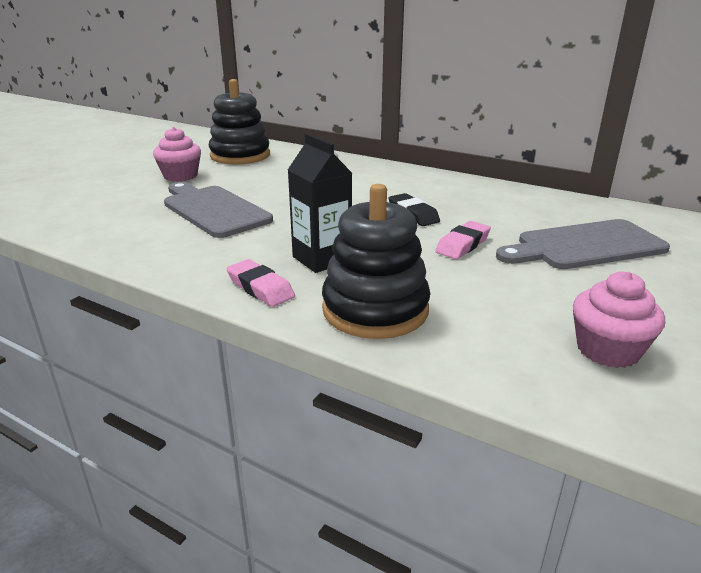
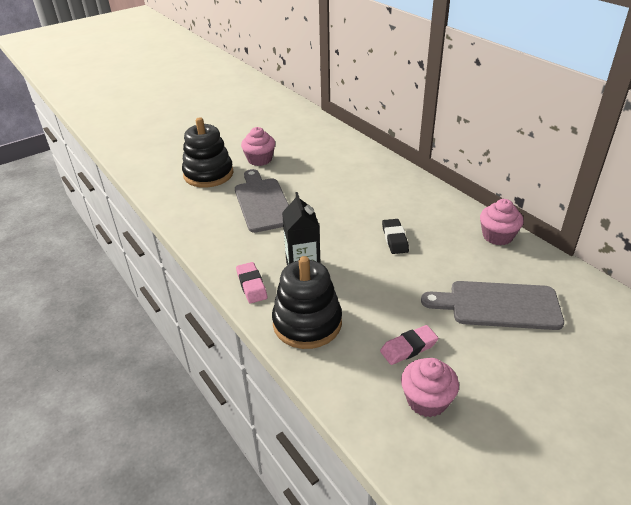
camera: 25 degrees right, 10 degrees up
black stacking toy [209,79,270,164] -> black stacking toy moved to [182,117,234,188]
pink eraser [435,221,491,259] -> pink eraser moved to [380,325,439,365]
none -> pink cupcake [480,199,524,245]

